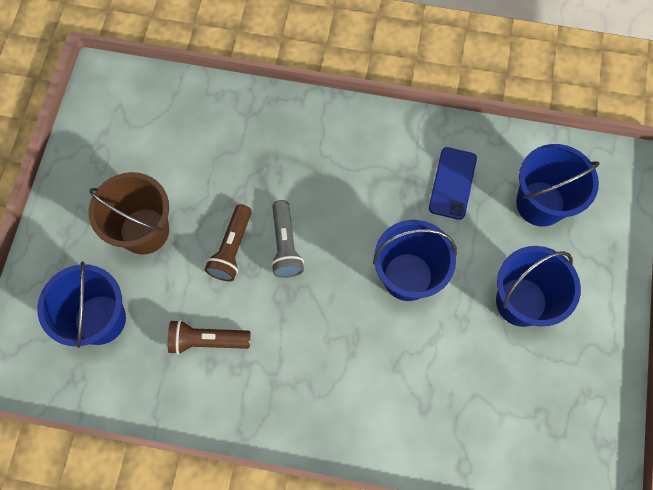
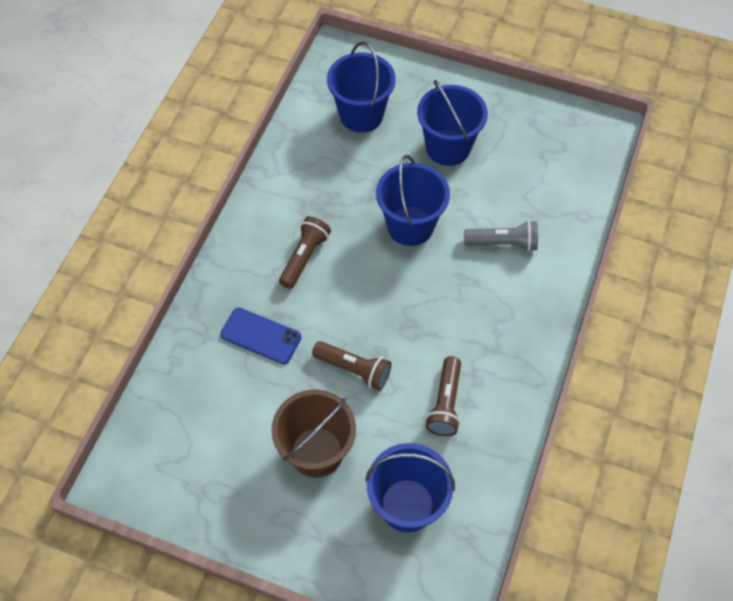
camera: 80 degrees left, 10 degrees down
grey flashlight [271,200,304,278] -> grey flashlight moved to [464,220,538,252]
blue phone [429,147,477,220] -> blue phone moved to [220,308,301,364]
none -> brown flashlight [279,216,331,289]

